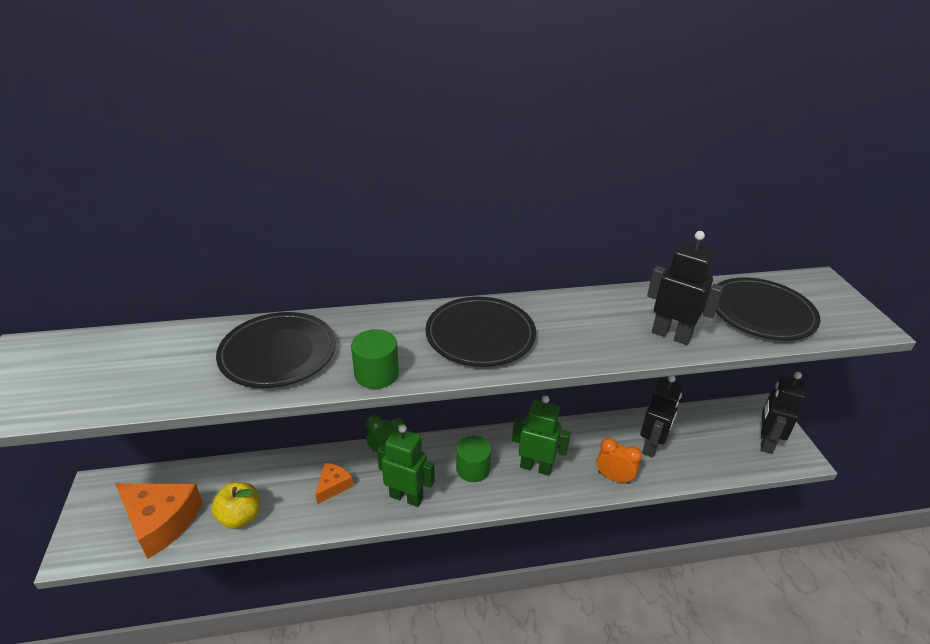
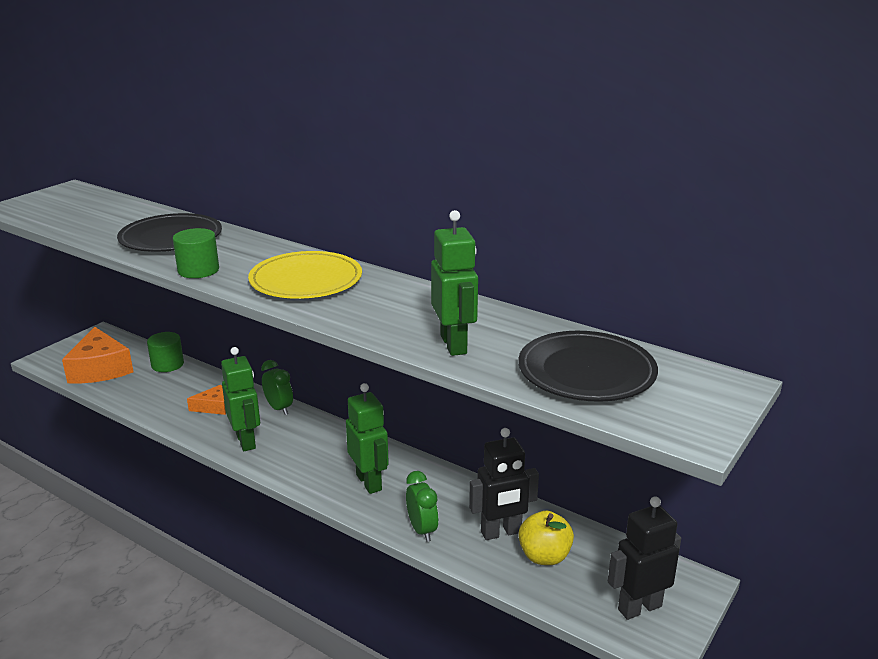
camera: 45 degrees right, 10 degrees down
yellow apple [211,482,260,529] -> yellow apple moved to [518,511,574,565]
black plate [425,297,536,367] -> yellow plate [248,251,362,299]
green cylinder [456,436,491,482] -> green cylinder moved to [147,332,184,372]
orange clock [597,438,642,484] -> green clock [406,471,439,542]
black robot [647,231,724,345] -> green robot [431,210,478,356]

